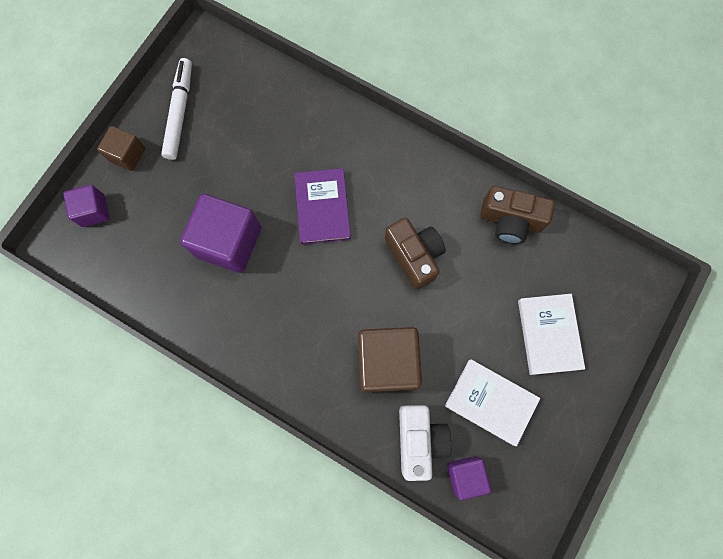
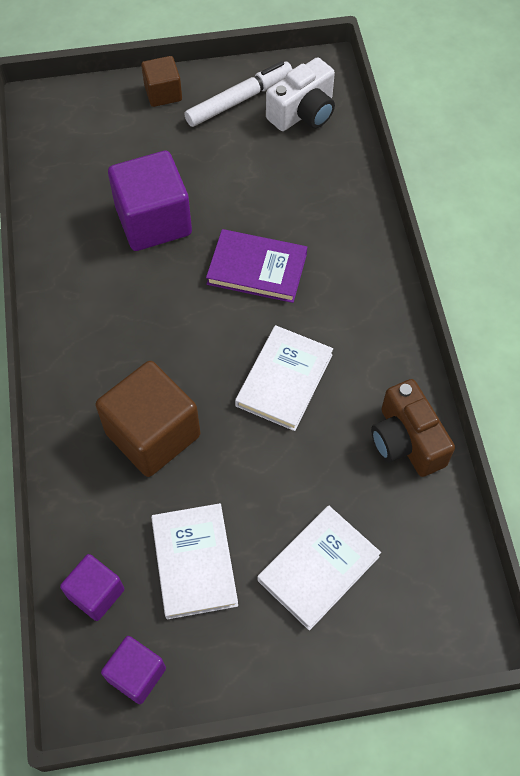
camera: 50 degrees right, 15 degrees down
purple cube [63,185,110,227] -> purple cube moved to [101,636,166,704]
purple book [294,168,351,245] -> purple book turned 60 degrees clockwise [206,229,307,303]
brown camera [385,218,446,290] -> white book [235,325,333,431]
white camera [399,405,451,481] -> white camera moved to [266,57,335,131]

